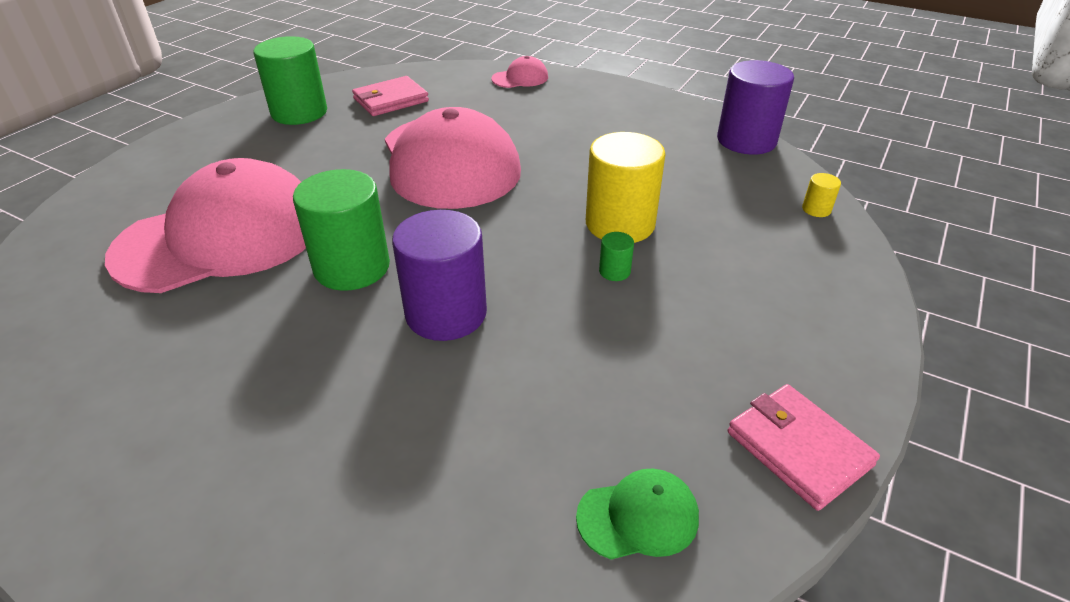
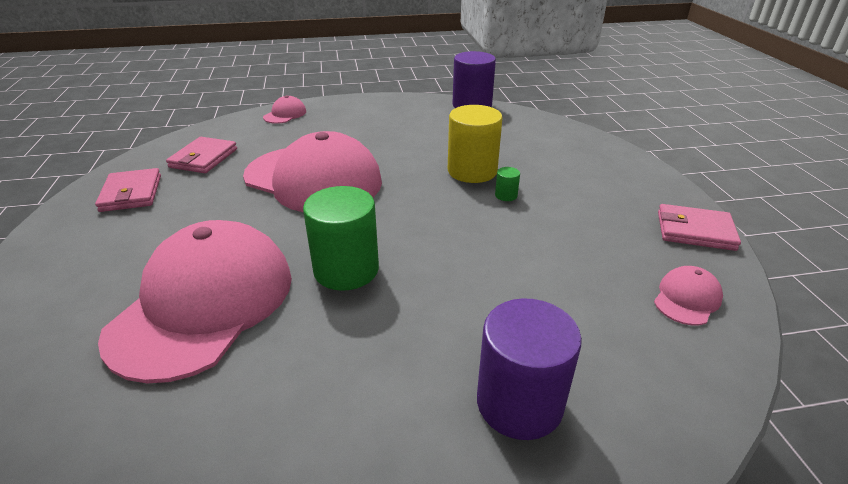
camera: 40 degrees left, 5 degrees down
green cylinder [254,36,327,125] -> pink wallet [95,168,161,212]
purple cylinder [392,210,487,341] -> purple cylinder moved to [477,298,582,440]
green cap [576,468,699,559] -> pink cap [654,266,723,325]
yellow cylinder [802,173,841,217] -> none

